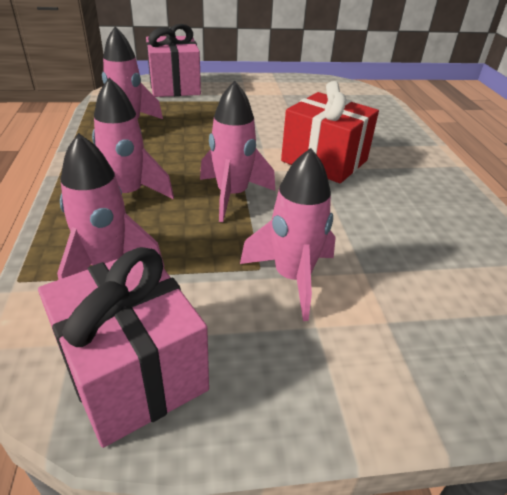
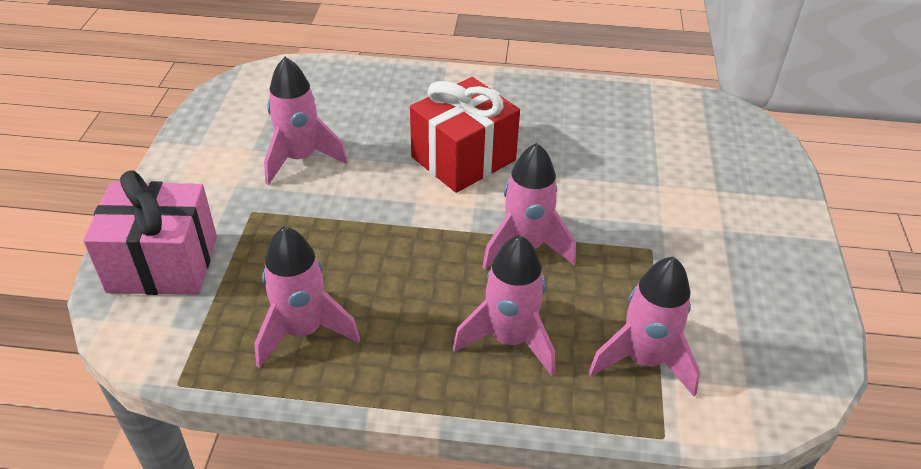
camera: 75 degrees left, 5 degrees up
pink gift [38,247,209,448] -> none
pink rocket [240,148,336,321] -> pink rocket moved to [264,57,348,185]

